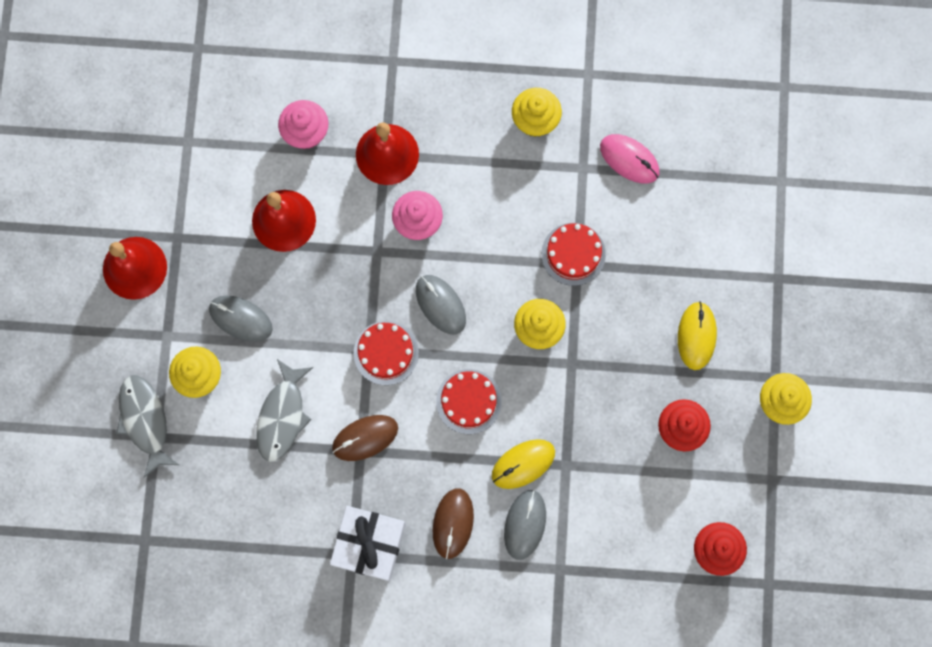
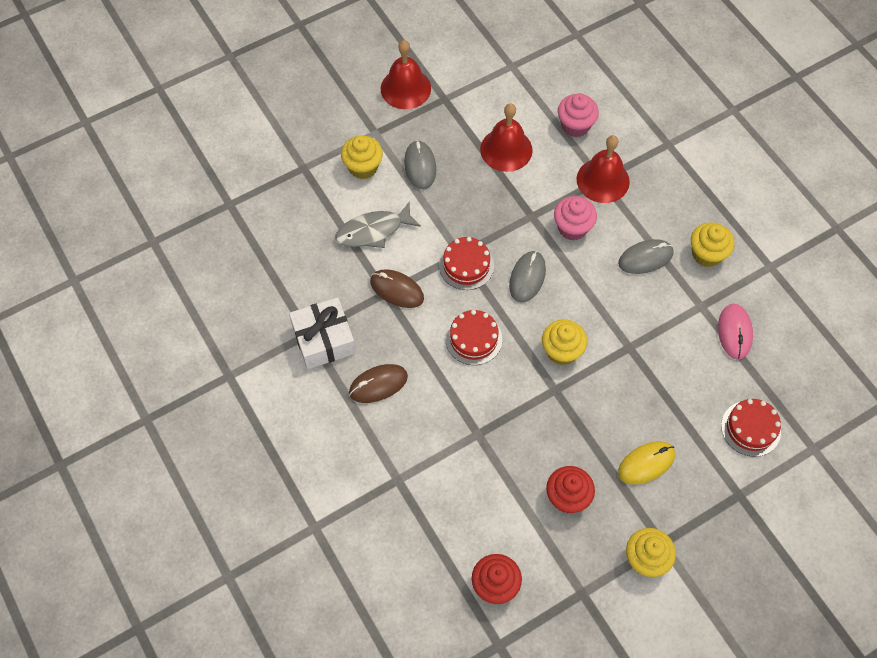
camera: 55 degrees right, 15 degrees down
grey fish [116,375,179,478] -> none
yellow mouse [492,439,555,489] -> none
grey mouse [504,490,546,560] -> grey mouse moved to [618,239,674,274]
red cake [541,223,606,286] -> red cake moved to [721,399,781,457]

